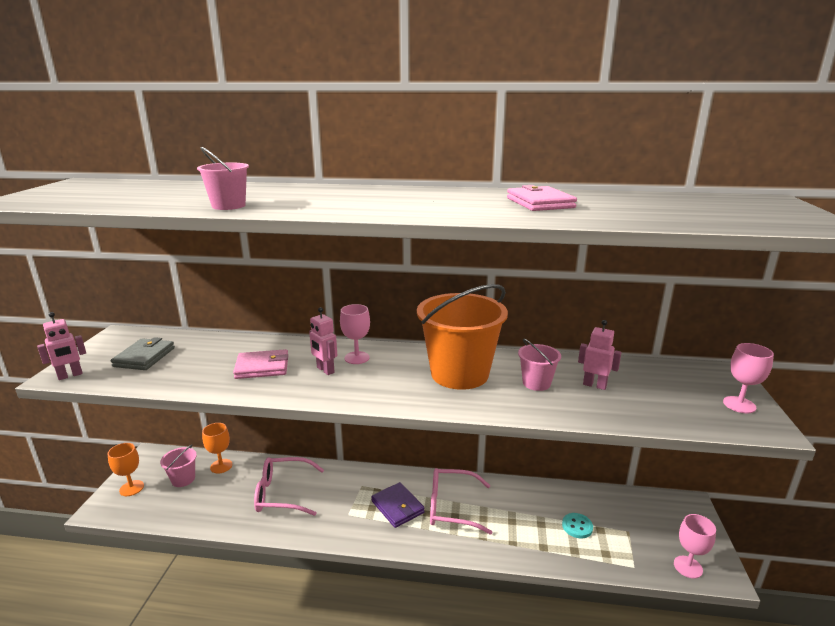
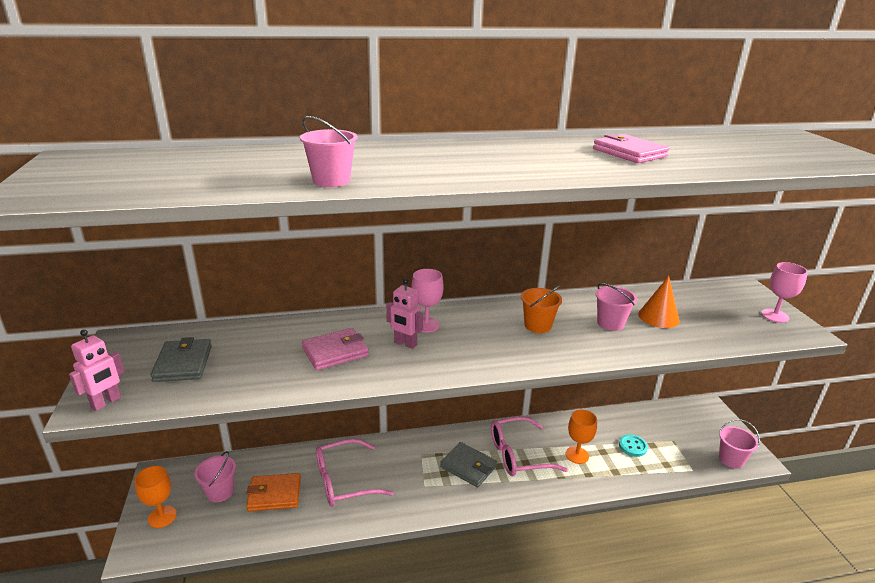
camera: 20 degrees left, 5 degrees up
orange goblet [202,423,232,474] -> orange goblet moved to [566,409,597,464]
purple wallet [371,482,425,528] -> grey wallet [440,442,497,488]
orange bucket [417,284,508,390] -> orange bucket [521,285,562,333], size x0.46
pink robot [578,320,622,390] -> orange cone [638,276,680,328]
pink goblet [674,514,716,579] -> pink bucket [719,419,760,469]
none -> orange wallet [246,473,301,511]

